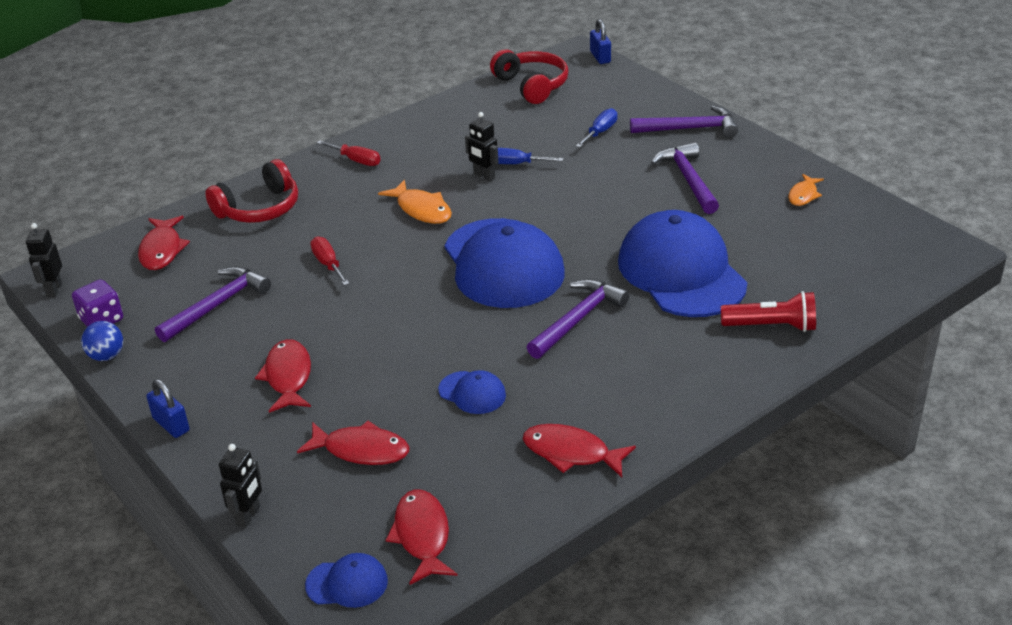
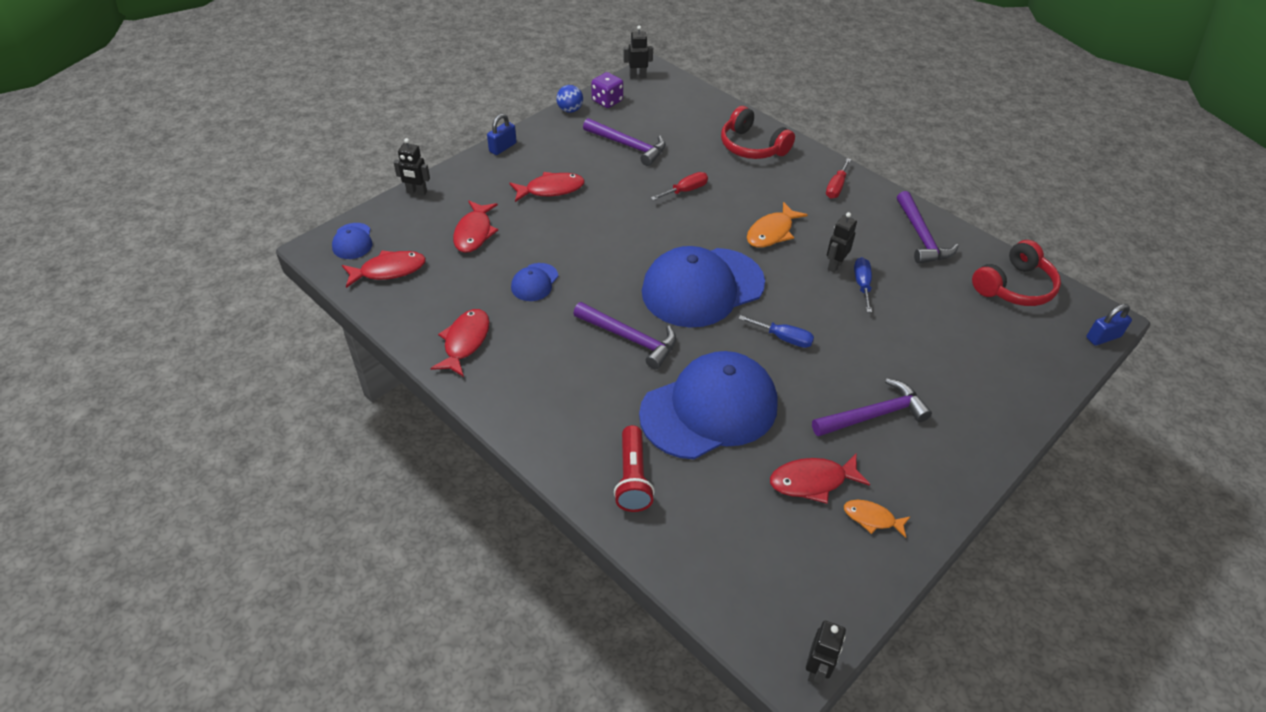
camera: 80 degrees right, 10 degrees up
red fish [138,216,190,270] -> red fish moved to [770,454,870,504]
blue screwdriver [576,108,617,148] -> blue screwdriver moved to [738,315,814,348]
purple hammer [630,106,738,138] -> purple hammer moved to [897,191,959,264]
none -> black robot [806,621,846,685]

